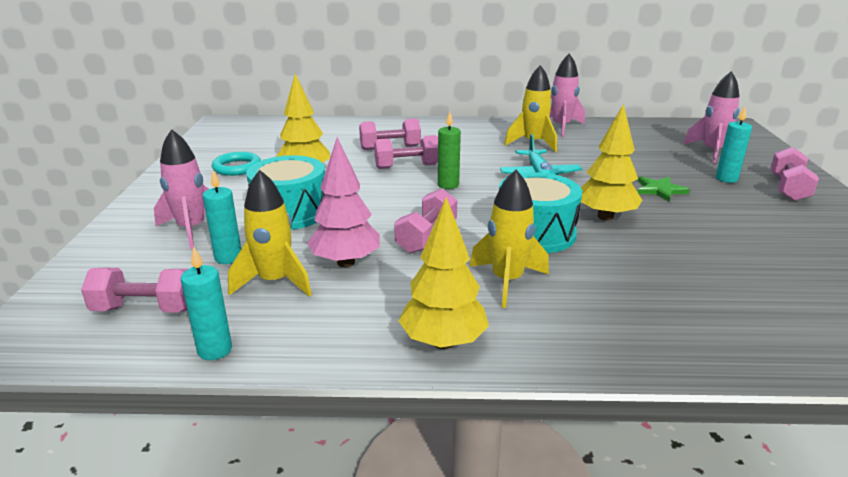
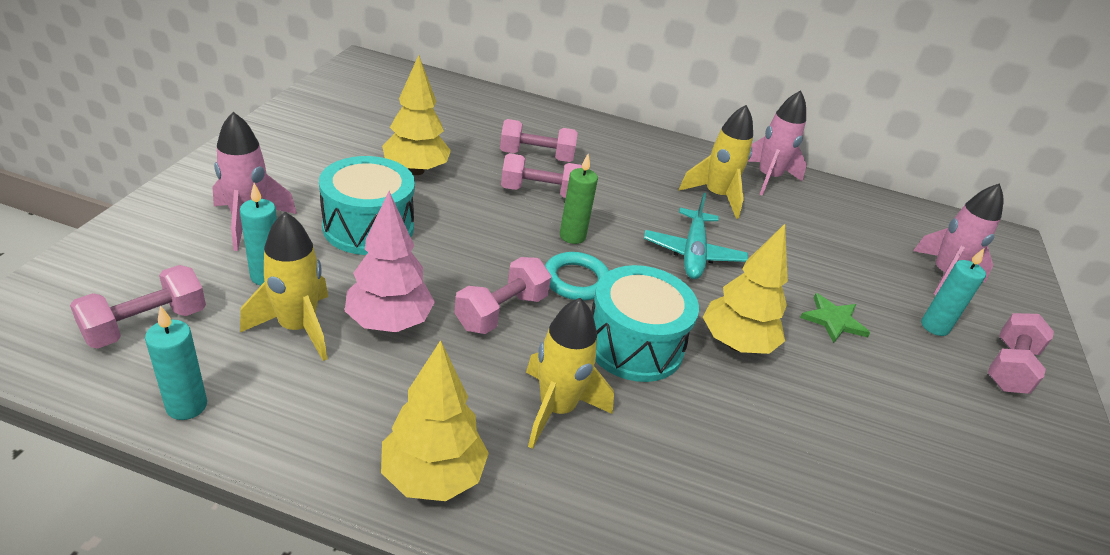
camera: 10 degrees right, 10 degrees up
pink dumbbell [81,268,188,312] -> pink dumbbell turned 60 degrees counterclockwise [70,265,206,349]
turquoise ring [212,152,261,176] -> turquoise ring moved to [545,252,609,301]

